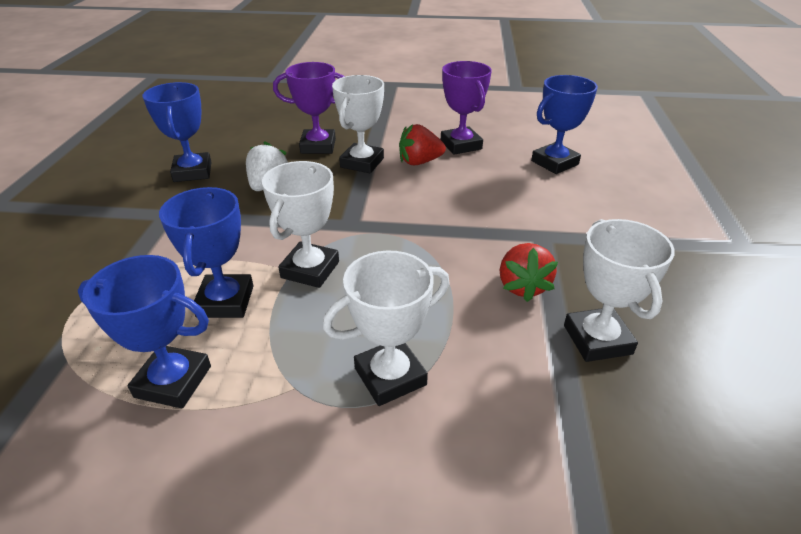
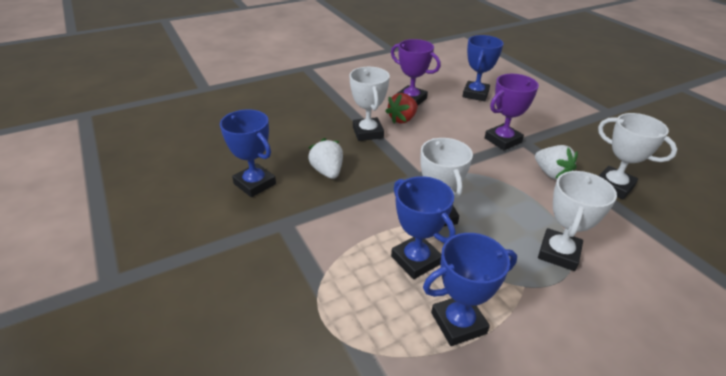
camera: 35 degrees left, 0 degrees up
purple trophy [273,62,345,154] -> purple trophy moved to [485,74,539,150]
red strawberry [500,243,558,302] -> white strawberry [535,145,578,180]

